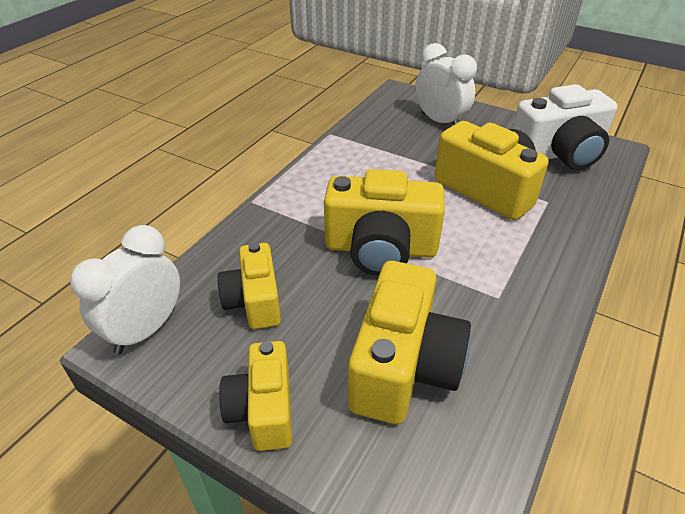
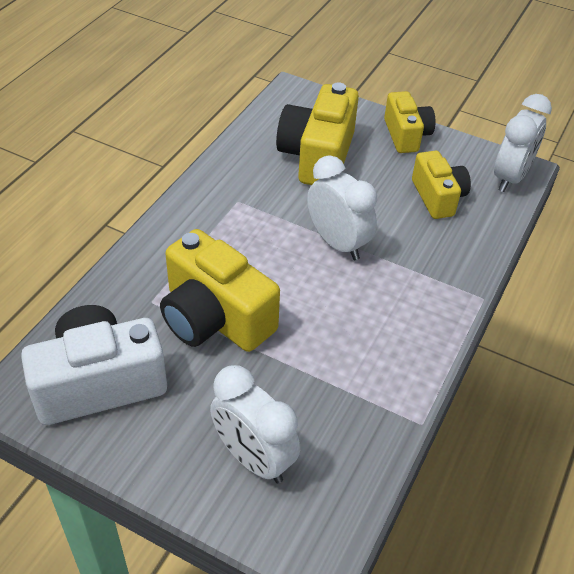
camera: 175 degrees right, 5 degrees up
yellow camera [324,169,445,276] -> white clock [307,155,377,260]

